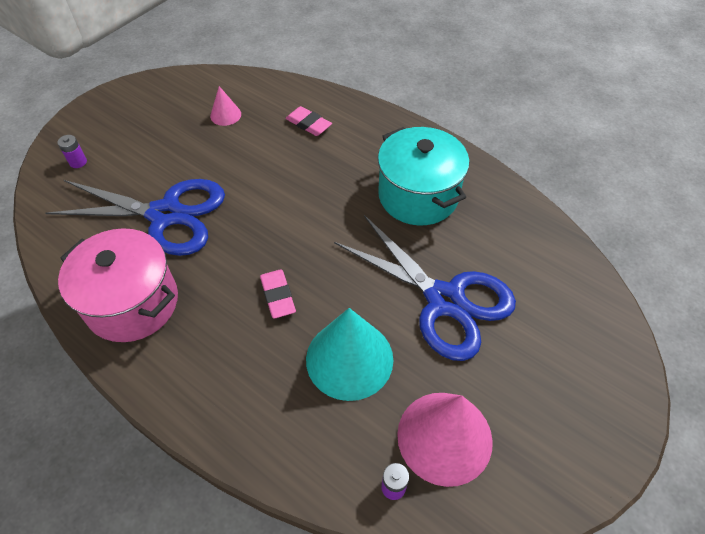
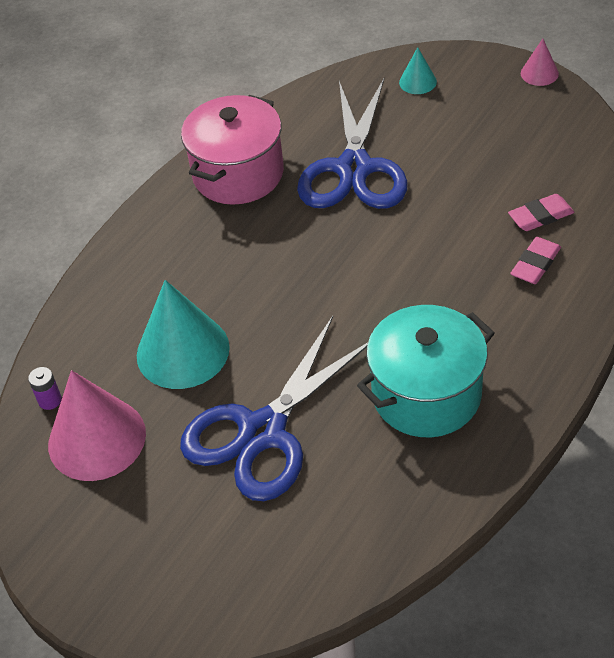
camera: 90 degrees right, 5 degrees down
purple battery [57,135,87,168] -> turquoise cone [399,47,437,94]
pink cone [210,86,241,126] -> pink cone moved to [521,39,559,86]
pink eraser [260,269,296,319] -> pink eraser moved to [508,194,574,231]

